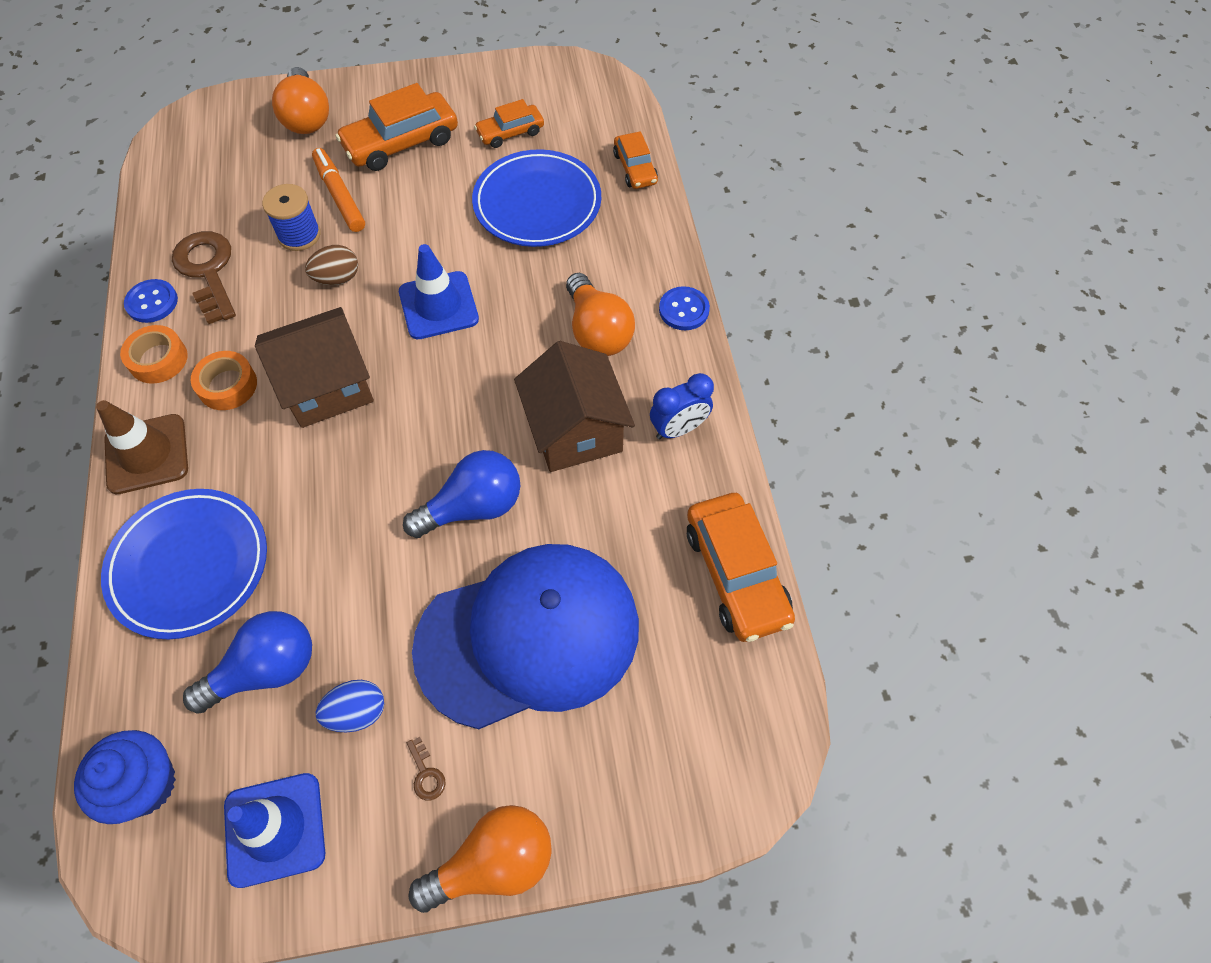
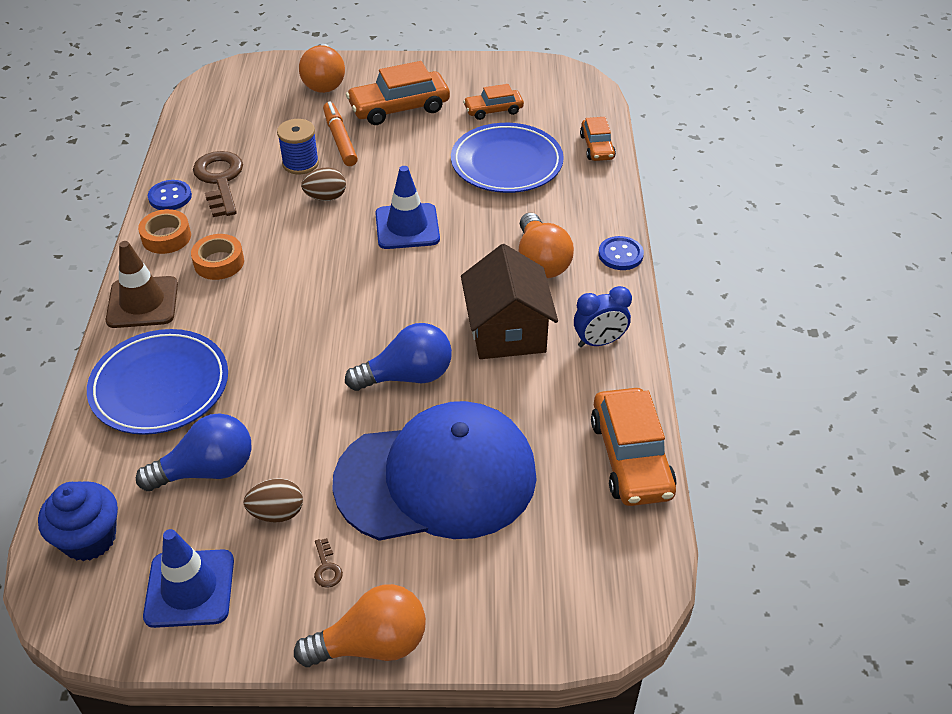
camera: 10 degrees right, 15 degrees down
brown house [255,307,374,428] -> none
blue egg [316,680,384,733] -> brown egg [243,478,303,523]

